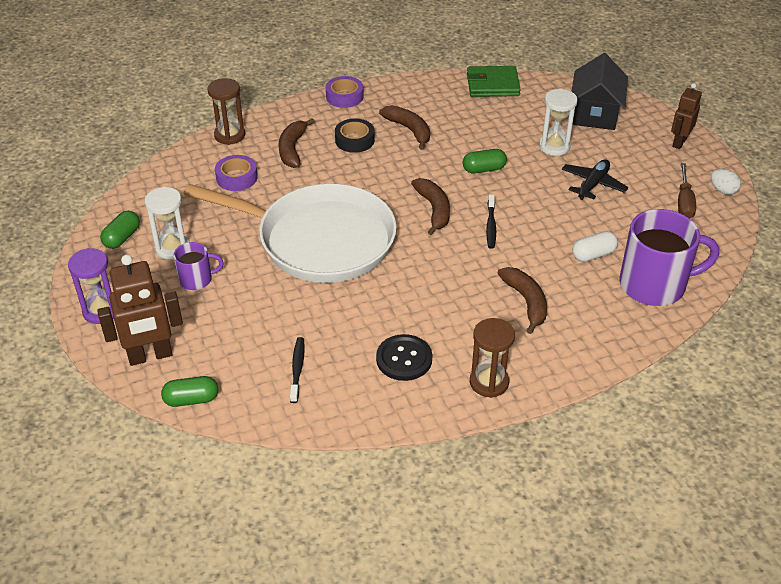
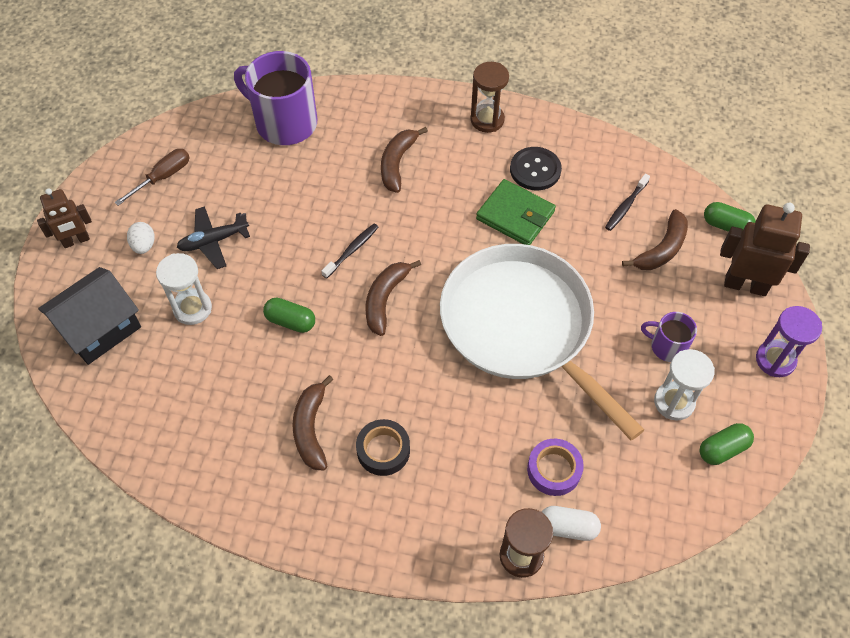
camera: 145 degrees left, 15 degrees up
brown banana [279,118,315,168] -> brown banana moved to [622,209,688,270]
purple tape [326,76,364,108] -> none
green wallet [467,66,521,97] -> green wallet moved to [476,179,556,245]
white capsule [572,231,618,262] -> white capsule moved to [542,506,601,541]
white egg [711,169,741,195] -> white egg moved to [127,222,155,254]

